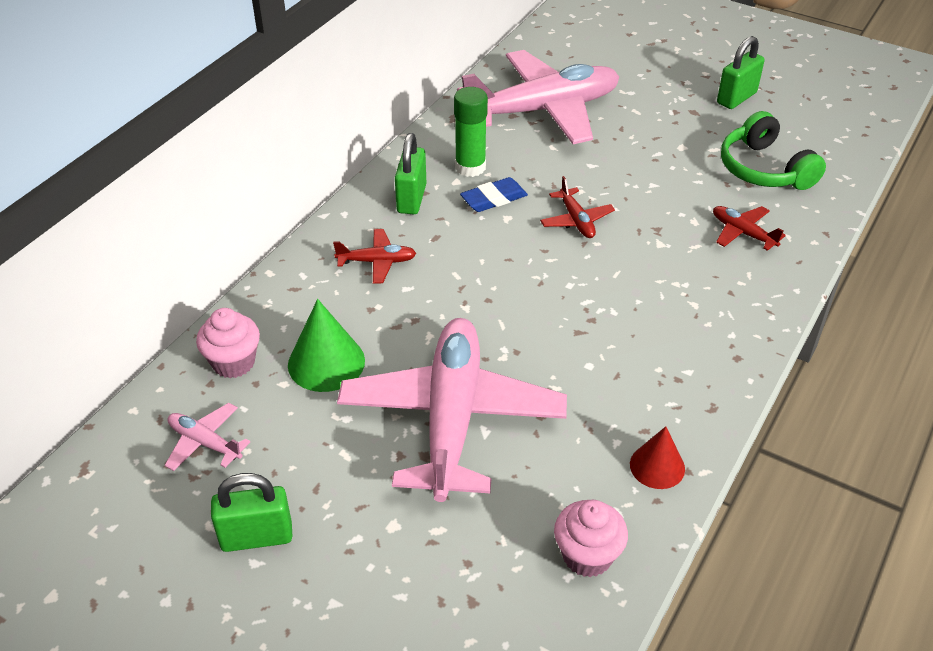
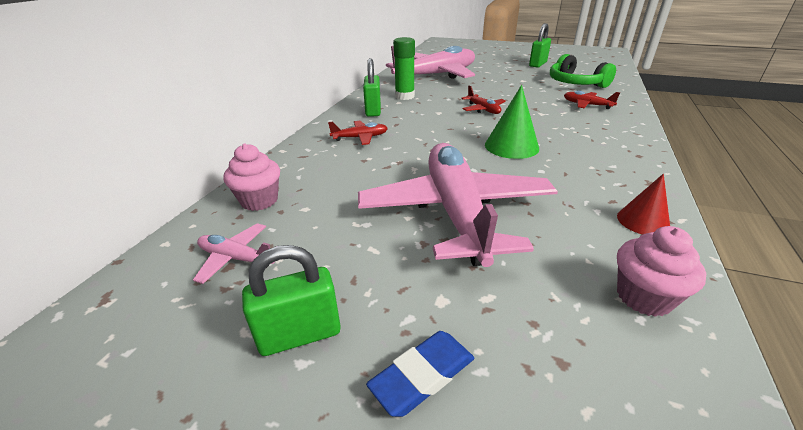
camera: 10 degrees left, 10 degrees down
green cone [288,299,365,392] -> green cone moved to [485,85,539,159]
blue eraser [460,177,528,212] -> blue eraser moved to [366,331,474,417]

